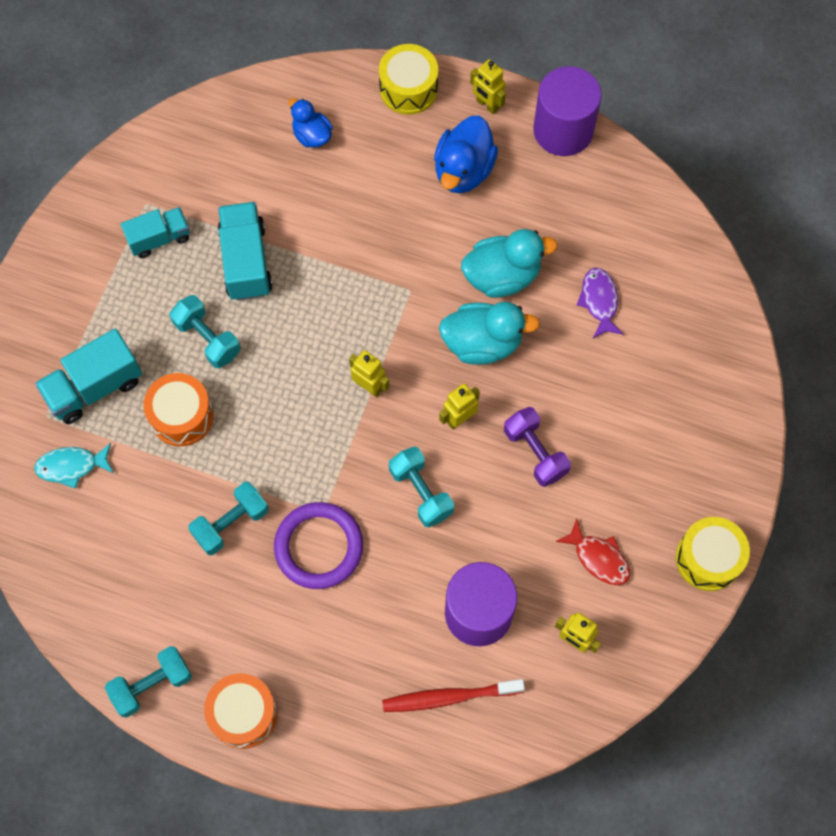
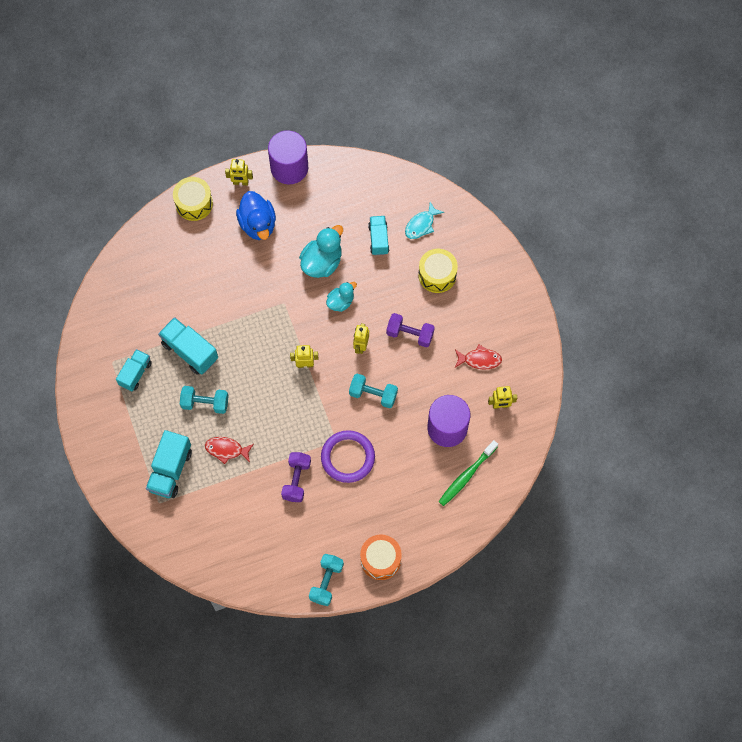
camera: 40 degrees left, 0 degrees up
turquoise fish [34,443,113,489] -> turquoise fish moved to [405,202,444,239]
orange drum [143,373,214,446] -> red fish [205,437,254,464]
turquoise dumbbell [188,482,269,555] -> purple dumbbell [281,452,311,502]
blue duck [289,98,333,147] -> none
red toothbrush [382,679,525,712] -> green toothbrush [438,440,498,506]
turquoise duck [439,302,540,365] -> turquoise duck [326,282,357,312], size x0.61
purple fish [577,268,623,338] -> turquoise truck [368,216,389,255]
yellow drum [676,517,750,591] -> yellow drum moved to [418,249,458,293]

